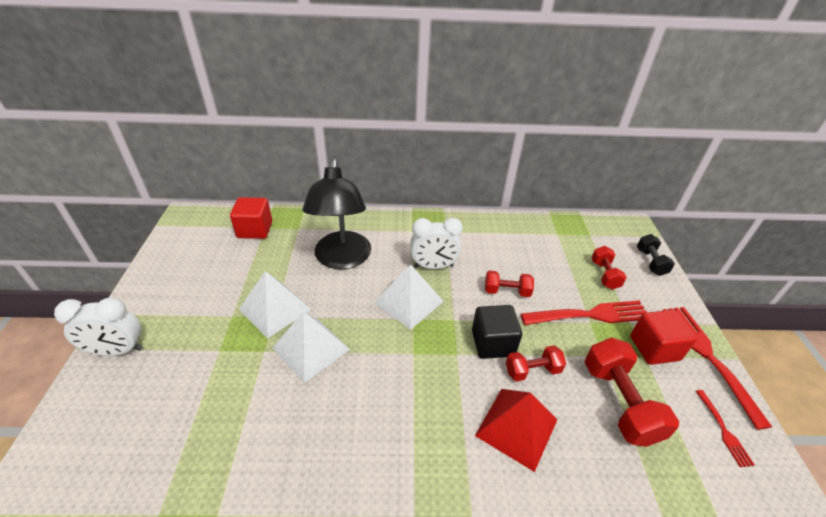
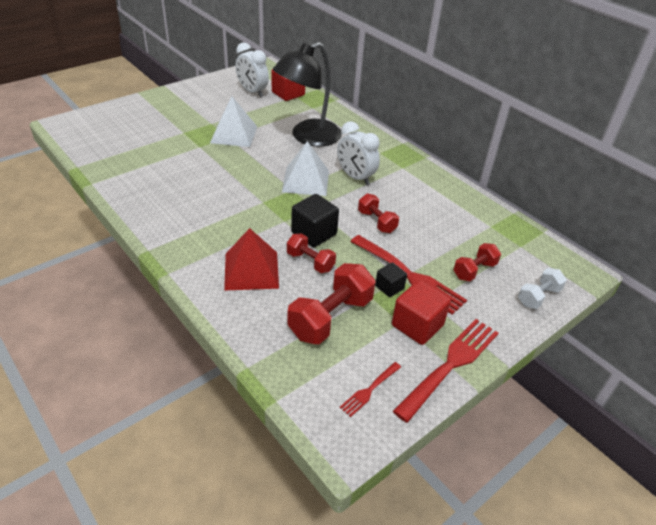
camera: 50 degrees right, 0 degrees up
white clock [54,297,143,356] -> white clock moved to [235,42,269,97]
white pyramid [272,311,350,383] -> none
black dumbbell [637,234,675,276] -> white dumbbell [518,268,567,309]
none -> black cube [375,262,407,297]

